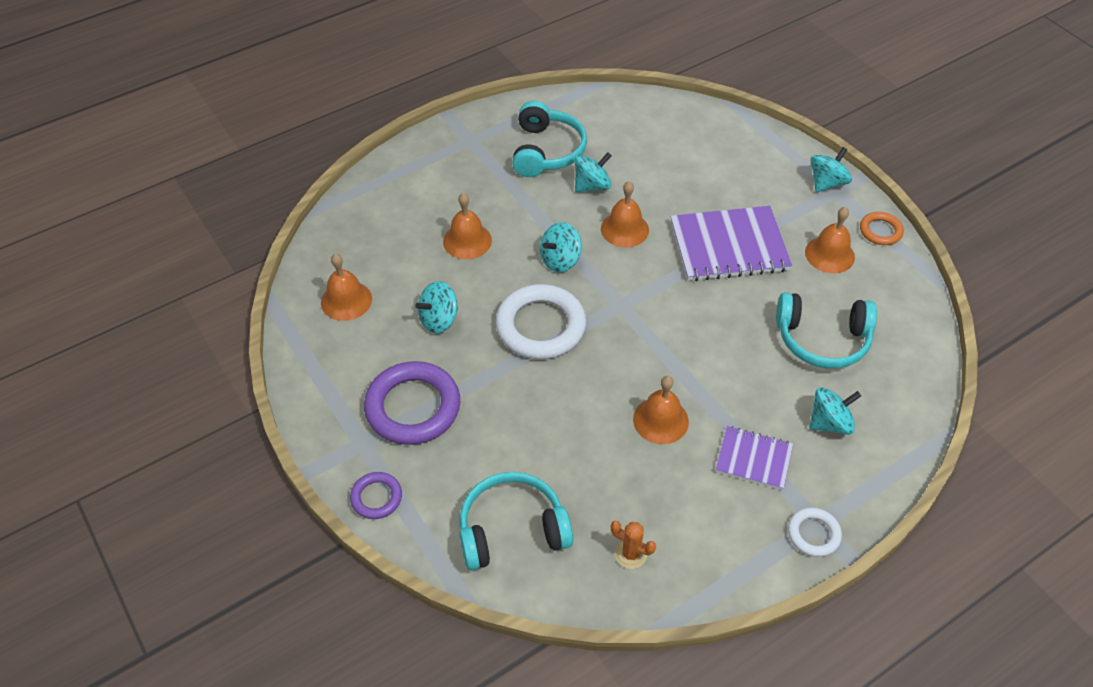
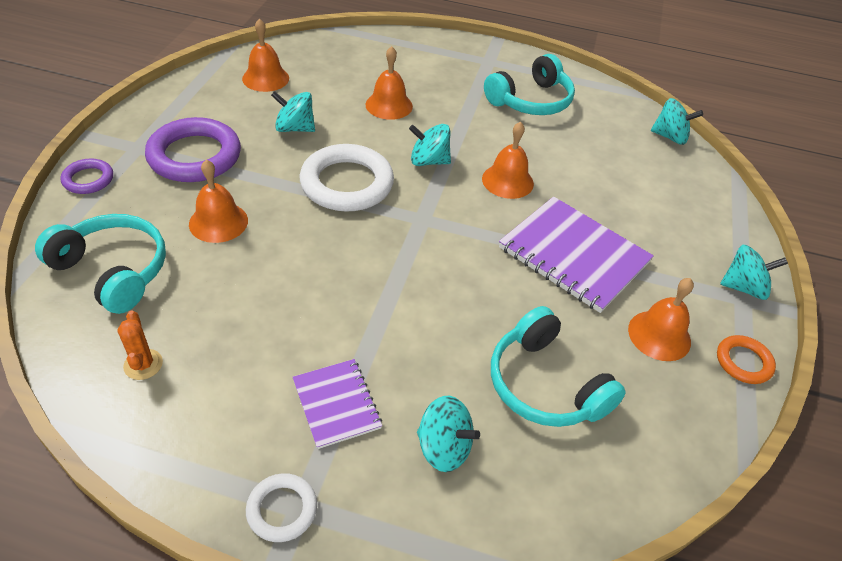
camera: 45 degrees right, 5 degrees down
turquoise spinning top [575,152,612,192] -> turquoise spinning top moved to [651,98,703,145]
orange bell [633,376,689,444] -> orange bell moved to [189,159,248,243]

